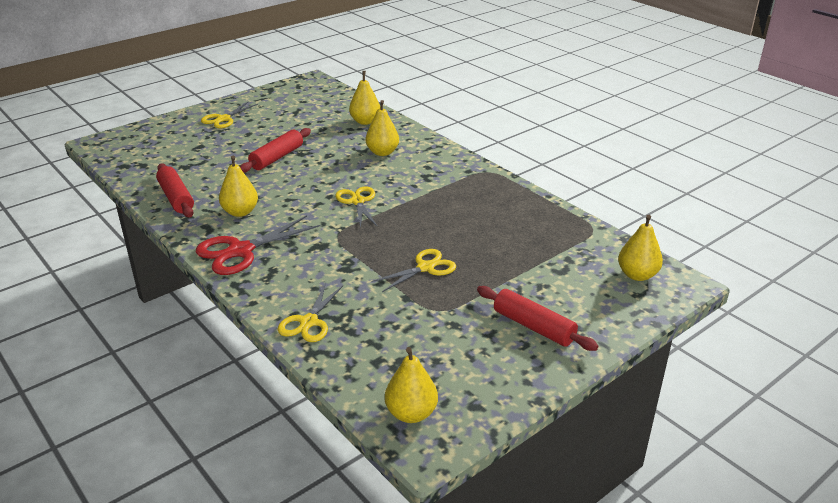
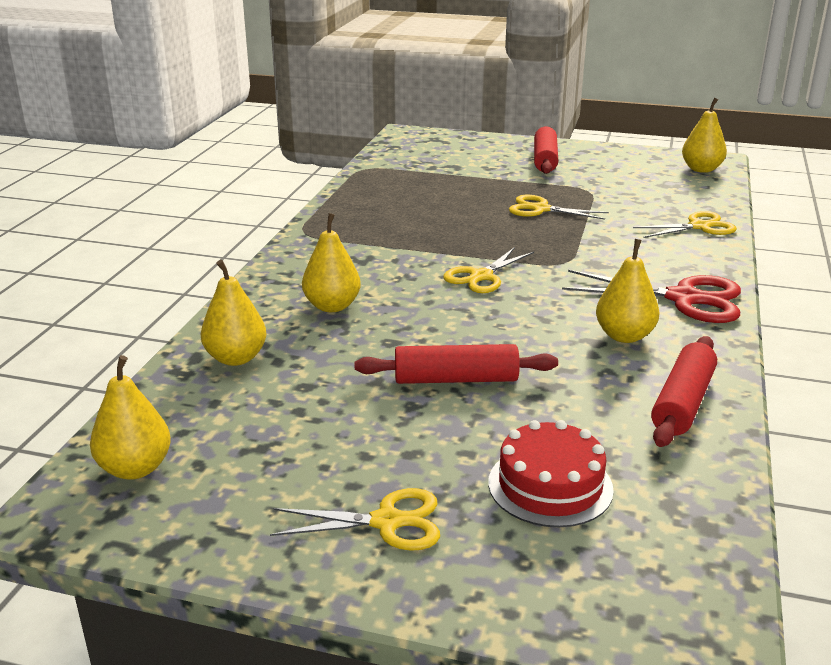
camera: 125 degrees left, 5 degrees down
yellow pear [618,215,663,281] -> yellow pear moved to [90,355,171,480]
none -> red cake [488,420,614,527]

